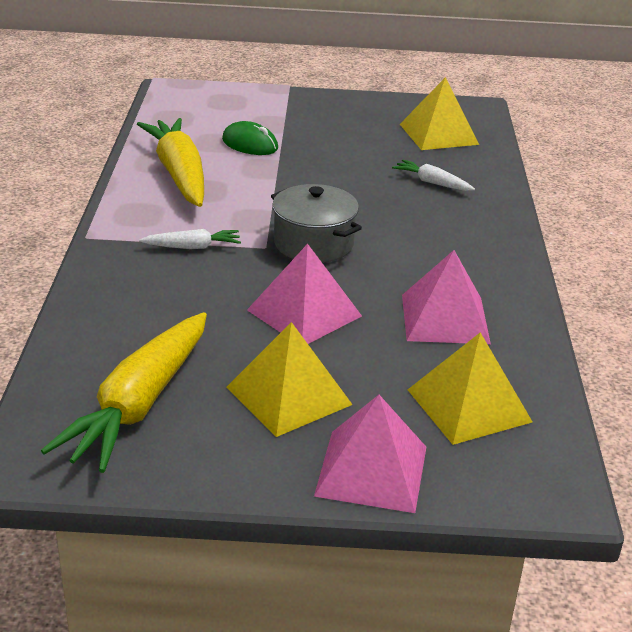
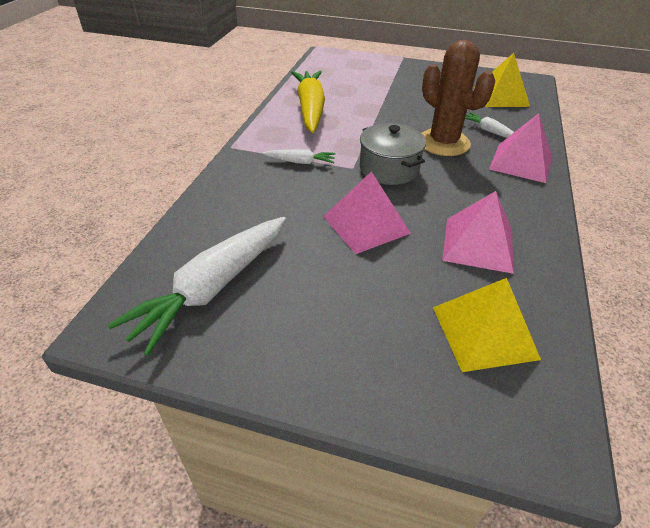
camera: 15 degrees right, 10 degrees up
yellow carrot [41,312,207,473] -> white carrot [108,217,286,356]
green mouse [222,121,278,155] -> none
yellow pyramid [226,322,353,437] -> none
pink pyramid [314,395,426,513] -> pink pyramid moved to [489,113,552,183]
none -> brown cactus [422,40,495,156]

